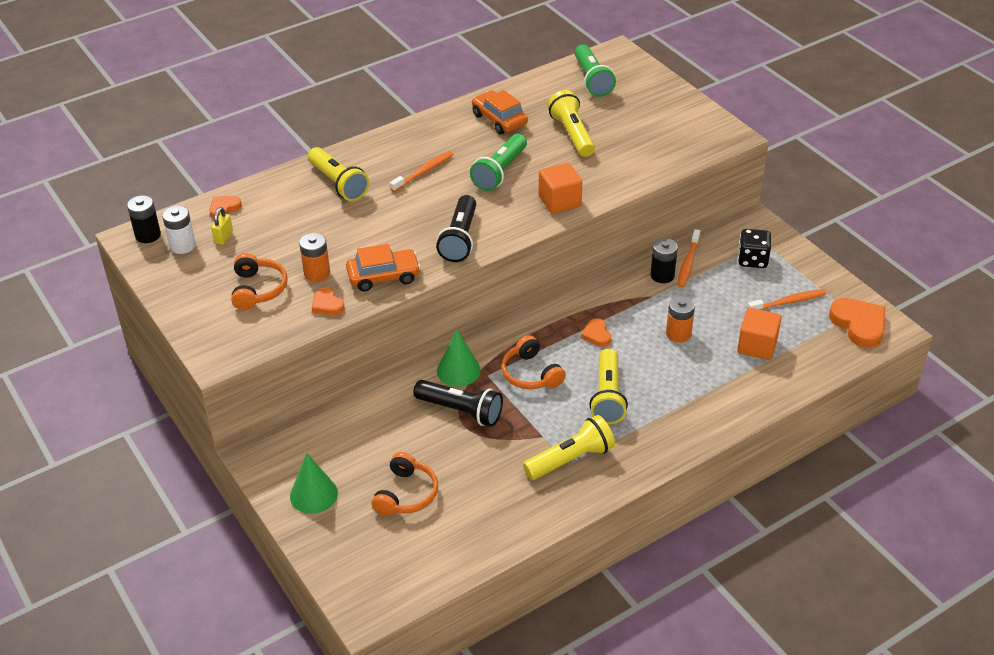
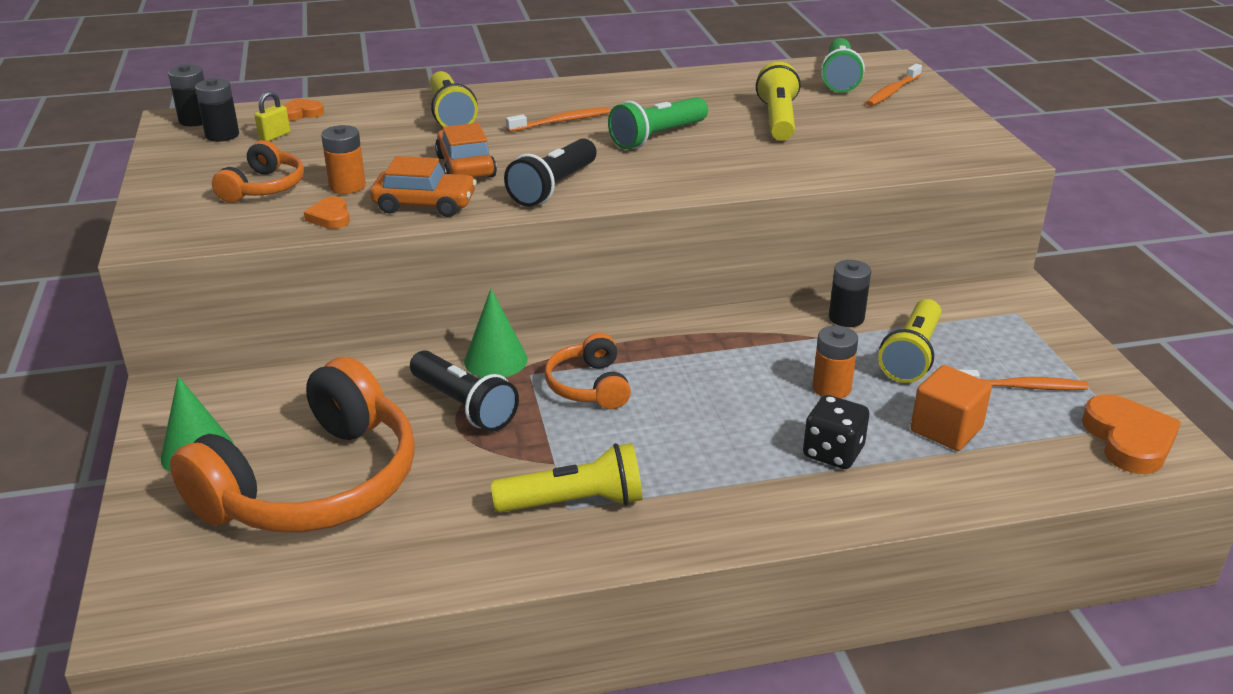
camera: 20 degrees right, 10 degrees down
white battery [162,206,196,254] -> black battery [195,78,239,142]
orange headphones [371,452,438,516] -> orange headphones [170,357,415,532], size x2.10
orange car [472,90,528,134] -> orange car moved to [435,123,497,178]
orange cube [539,163,582,214] -> none
orange heart [581,318,612,347] -> none
yellow flashlight [589,349,628,424] -> yellow flashlight moved to [878,299,941,383]
orange toothbrush [677,229,700,288] -> orange toothbrush moved to [866,64,922,106]
black dice [738,229,771,268] -> black dice moved to [803,395,869,469]

